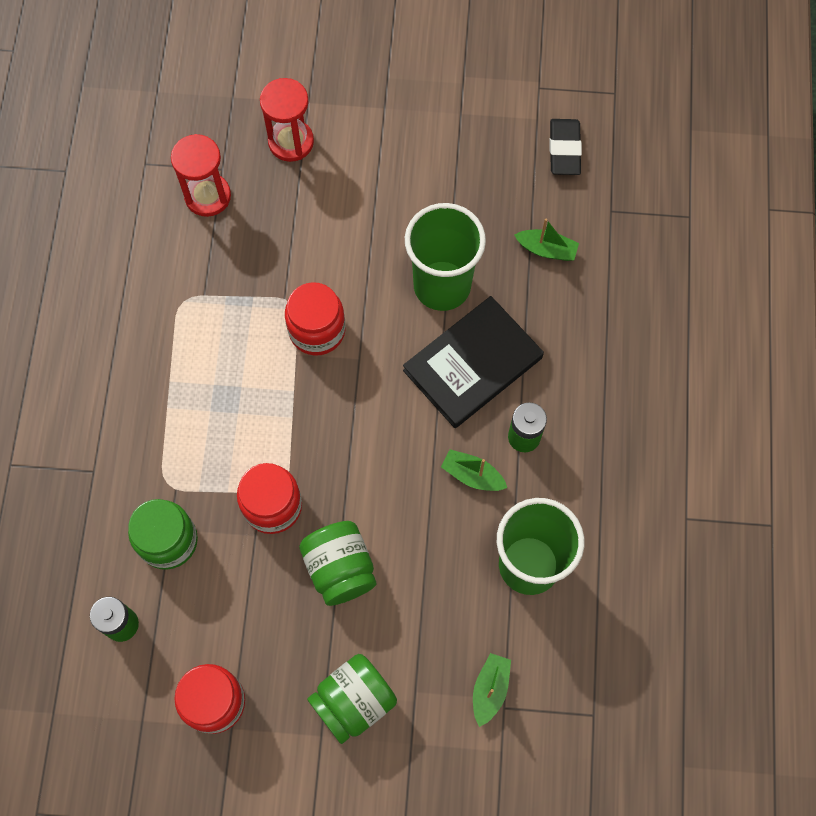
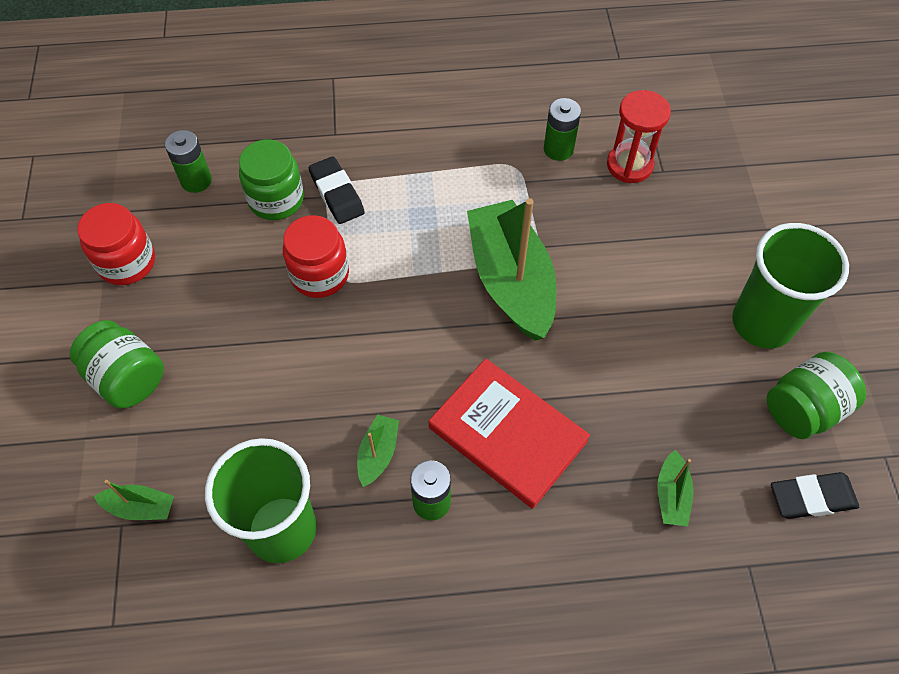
camera: 80 degrees right, 10 degrees down
red hourglass [260,78,314,162] -> none
red jar [285,282,345,356] -> green boat [467,198,557,341]
green jar [299,521,376,606] -> green jar moved to [767,352,866,439]
black book [403,296,544,428] -> red book [429,358,590,509]
green cup [405,203,486,311] -> green cup moved to [732,223,849,348]
none -> black eraser [309,156,365,224]
none -> green battery [544,98,581,161]

